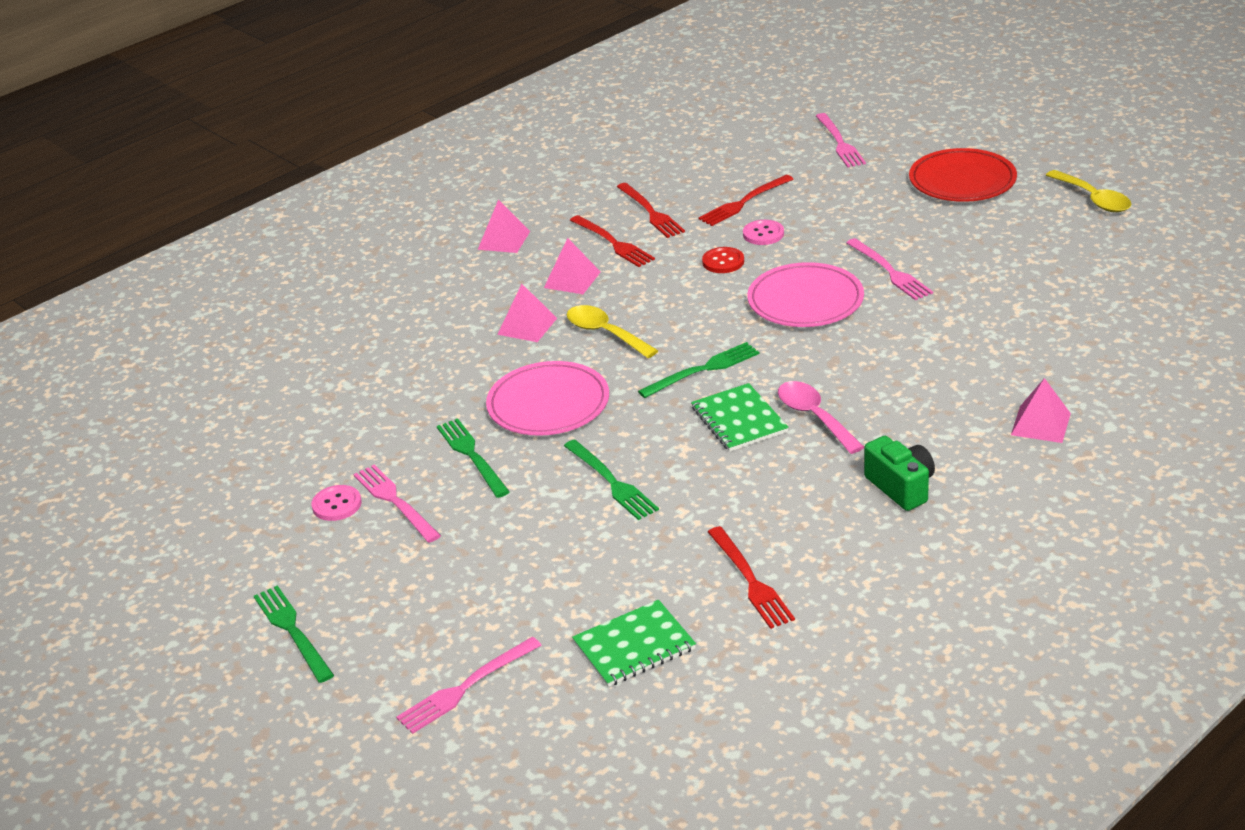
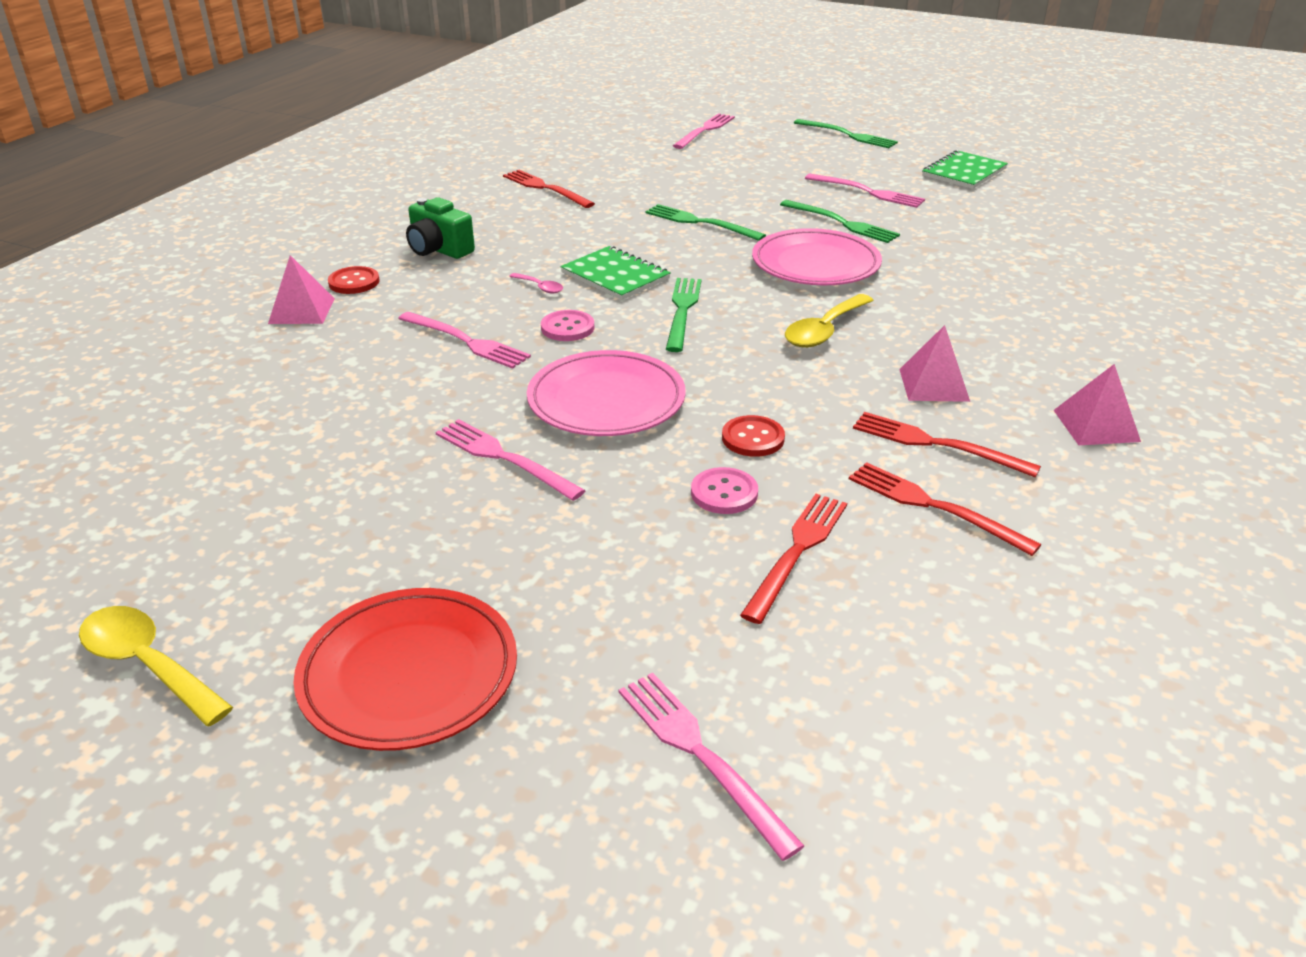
camera: 155 degrees right, 0 degrees up
pink button [312,485,362,521] -> pink button moved to [541,310,595,341]
pink pyramid [497,284,557,342] -> none
yellow spoon [567,305,658,358] -> yellow spoon turned 105 degrees clockwise [785,294,874,348]
green notebook [572,600,696,687] -> green notebook moved to [922,150,1008,189]
green fork [638,342,760,398] -> green fork turned 150 degrees clockwise [666,278,701,352]
pink spoon [778,381,864,454] -> pink spoon [509,273,563,294], size x0.51
none -> red button [328,266,380,294]
none -> pink fork [398,312,531,369]

